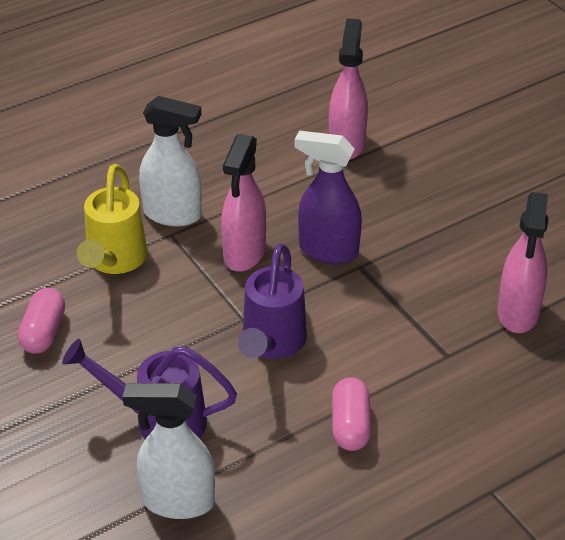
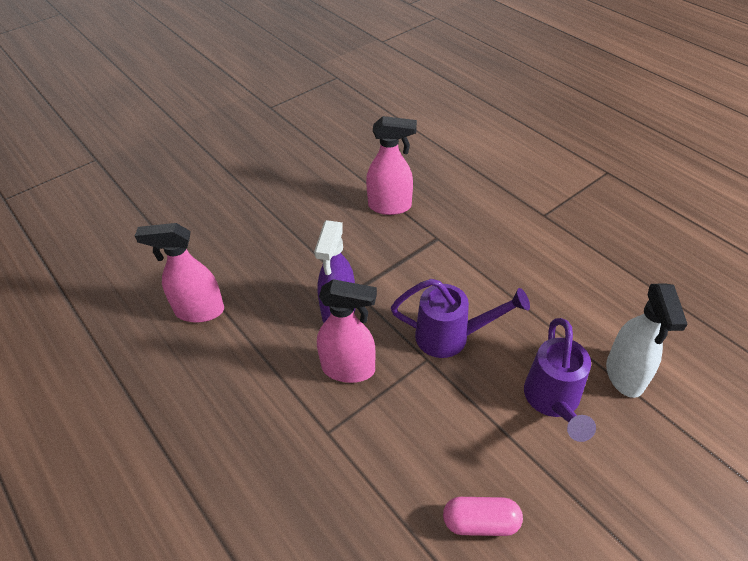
camera: 95 degrees left, 5 degrees up
yellow watering can [77,164,148,274] -> none
white spray bottle [139,96,202,226] -> none
pink capsule [332,377,371,451] -> none

